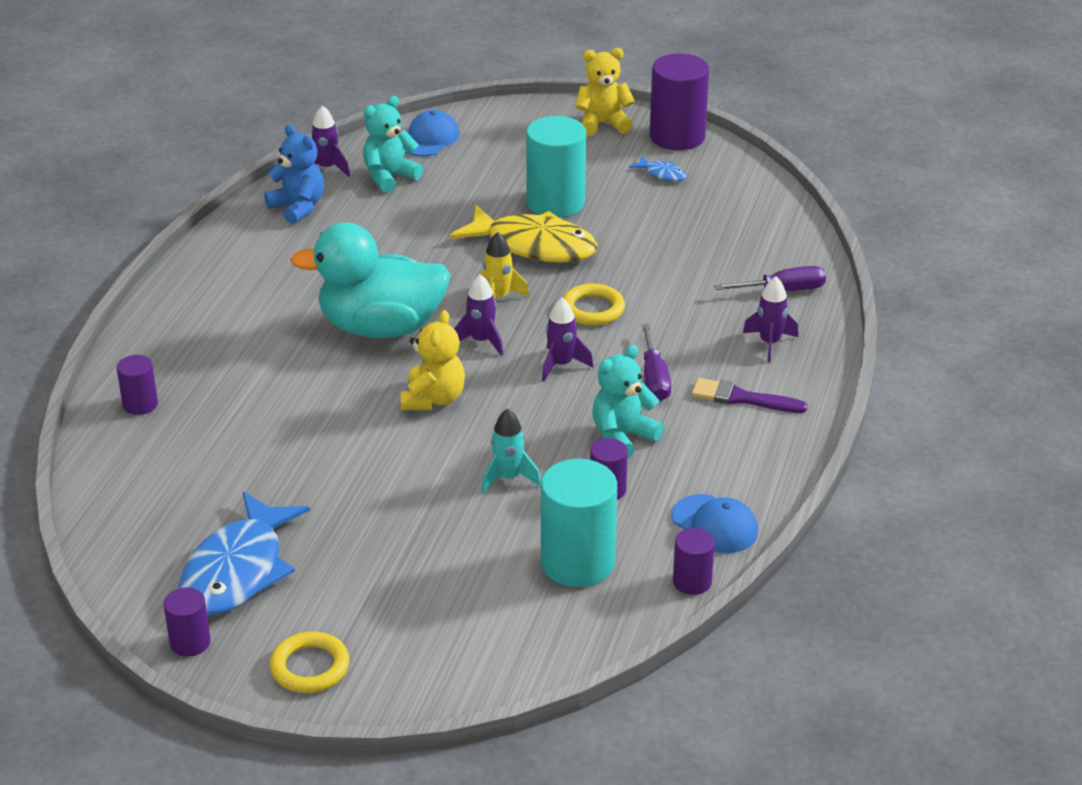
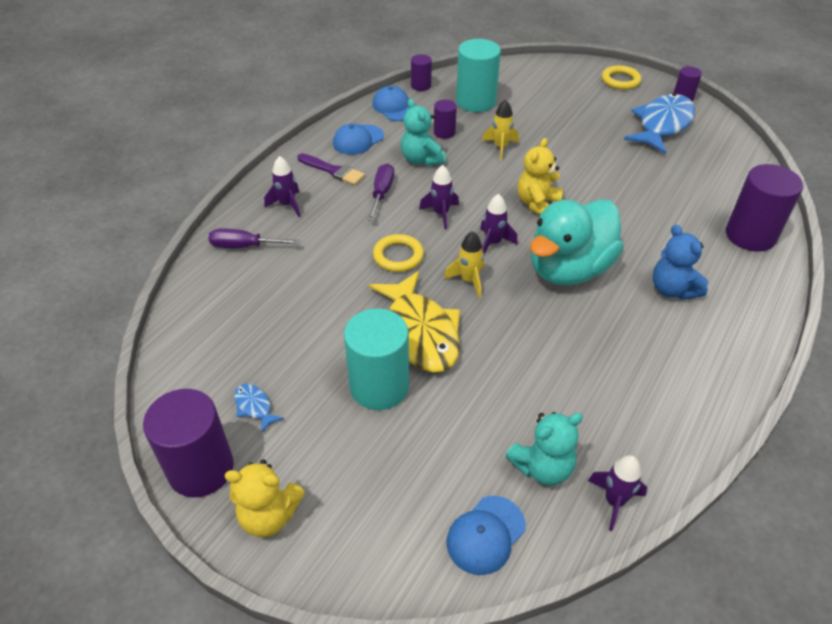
camera: 165 degrees left, 10 degrees up
purple cylinder [117,355,158,415] -> purple cylinder [726,164,803,252], size x1.93
blue teddy bear [264,124,324,224] -> blue teddy bear moved to [653,225,708,300]
turquoise duck [290,222,451,338] -> turquoise duck turned 120 degrees clockwise [530,199,624,286]
yellow fish [450,205,598,262] -> yellow fish turned 150 degrees counterclockwise [369,271,460,373]
turquoise rocket [481,408,541,494] -> yellow rocket [482,99,519,160]
turquoise teddy bear [592,345,664,459] -> turquoise teddy bear turned 90 degrees clockwise [401,99,446,166]
none -> blue cap [333,123,384,155]

